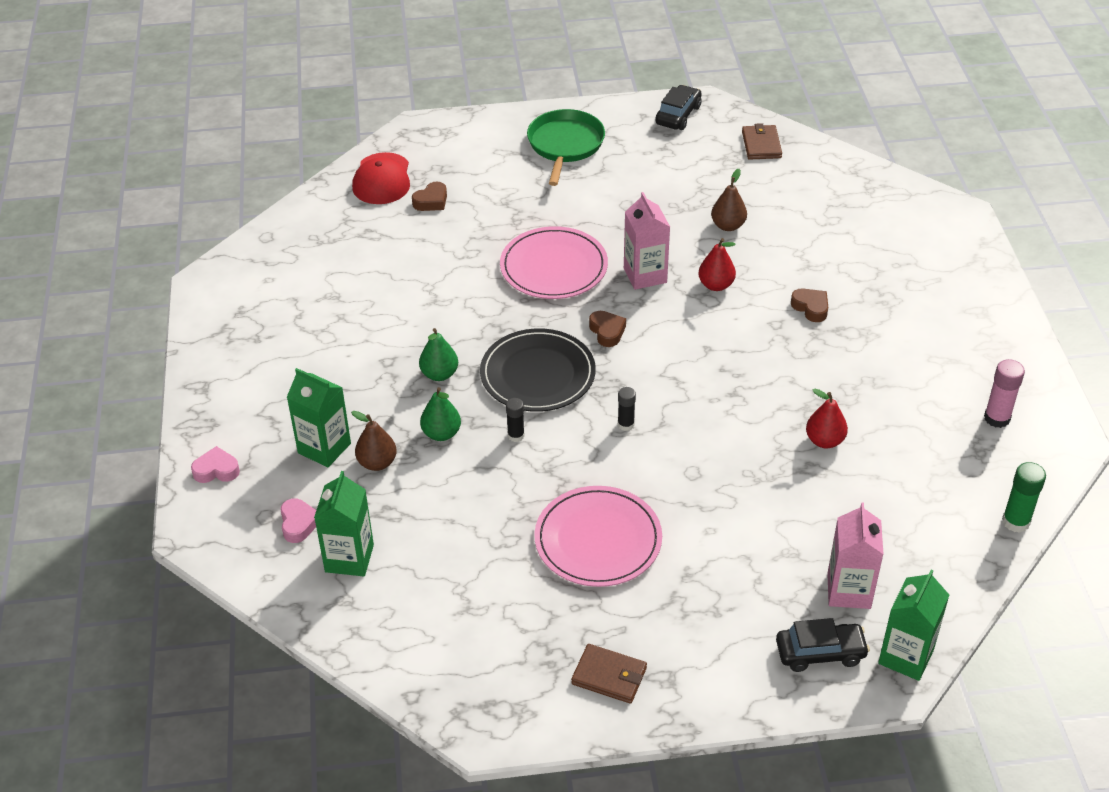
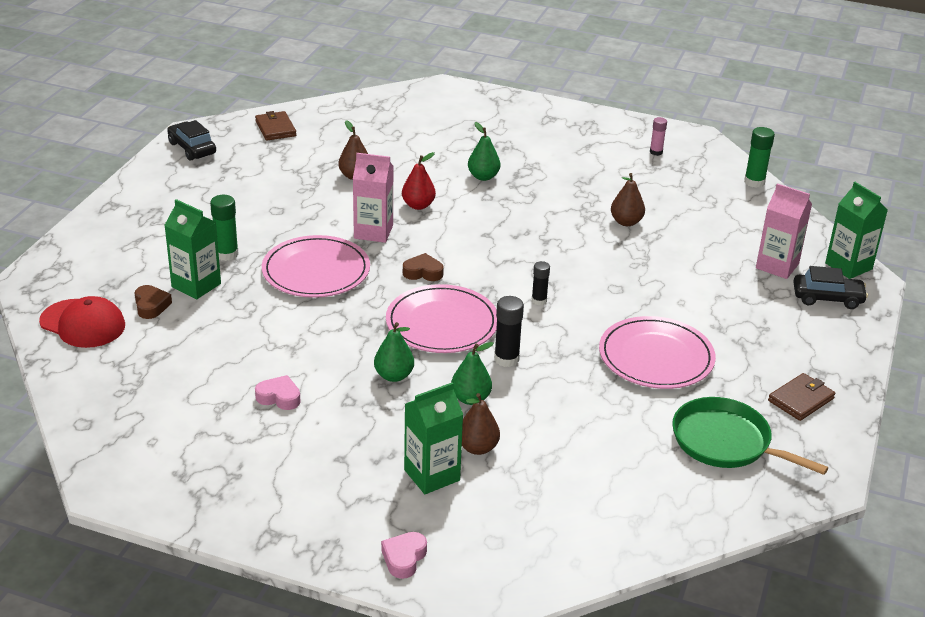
camera: 65 degrees left, 10 degrees down
pink heart [280,498,316,543] -> pink heart moved to [255,375,301,410]
green carton [314,471,374,576] -> green carton moved to [164,199,221,299]
black plate [480,329,596,412] -> pink plate [386,284,497,353]
black glue stick [506,398,525,442] -> black glue stick [494,296,524,367], size x1.53
green pan [527,109,605,186] -> green pan moved to [672,397,828,475]
brown wallet [742,123,782,160] -> brown wallet turned 45 degrees clockwise [255,111,296,141]
black car [776,618,870,672] -> black car turned 75 degrees clockwise [793,266,868,309]
brown heart [791,289,828,322] -> green pear [468,122,501,181]
red pear [806,389,848,448] -> brown pear [611,173,645,226]
pink glue stick [984,359,1025,428] -> pink glue stick [650,117,667,156], size x0.65
none -> green glue stick [210,195,239,261]

